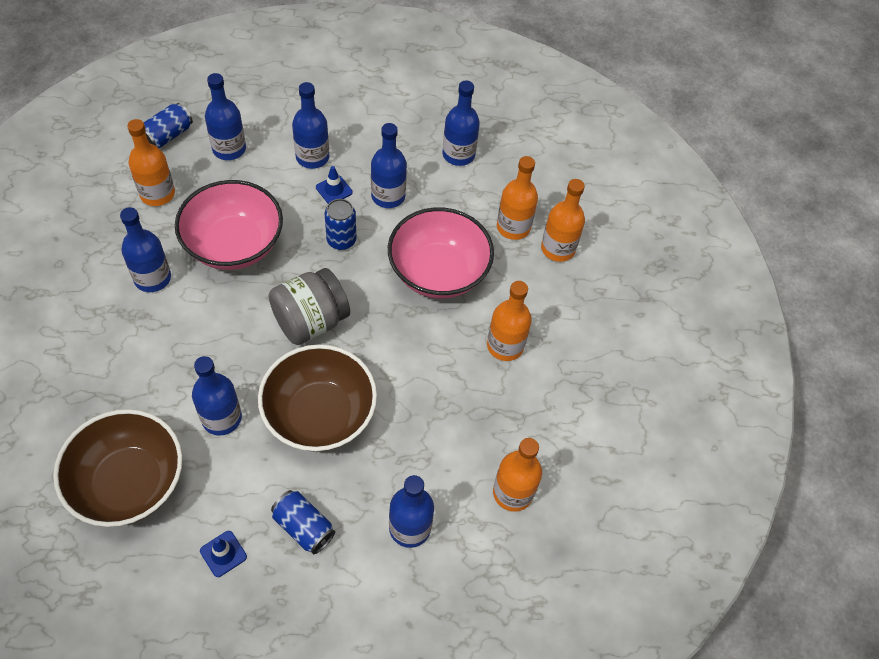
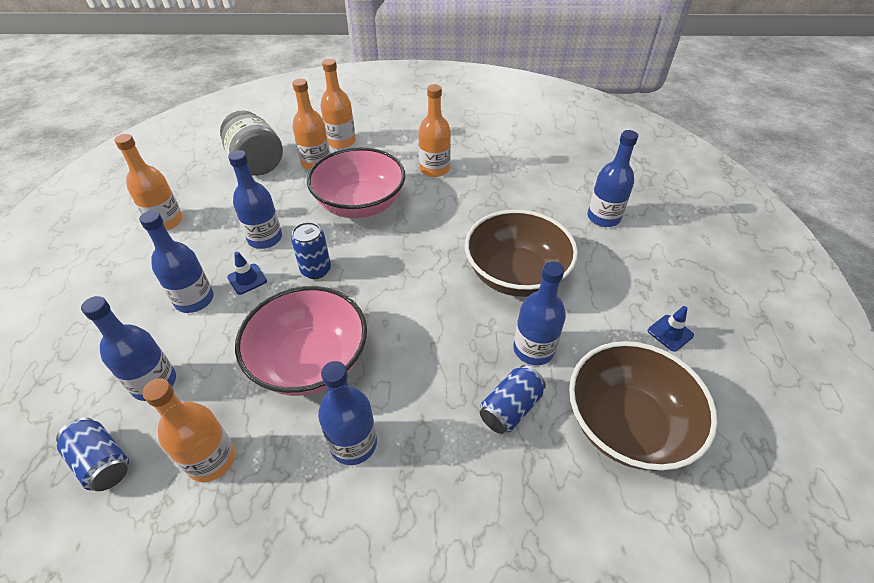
camera: 85 degrees left, 10 degrees down
grey jar [269,268,350,345] -> grey jar moved to [220,111,283,176]
blue can [271,490,335,554] -> blue can moved to [480,365,546,434]
blue bottle [443,81,480,166] -> none
orange bottle [493,438,542,512] -> orange bottle moved to [114,134,183,230]

